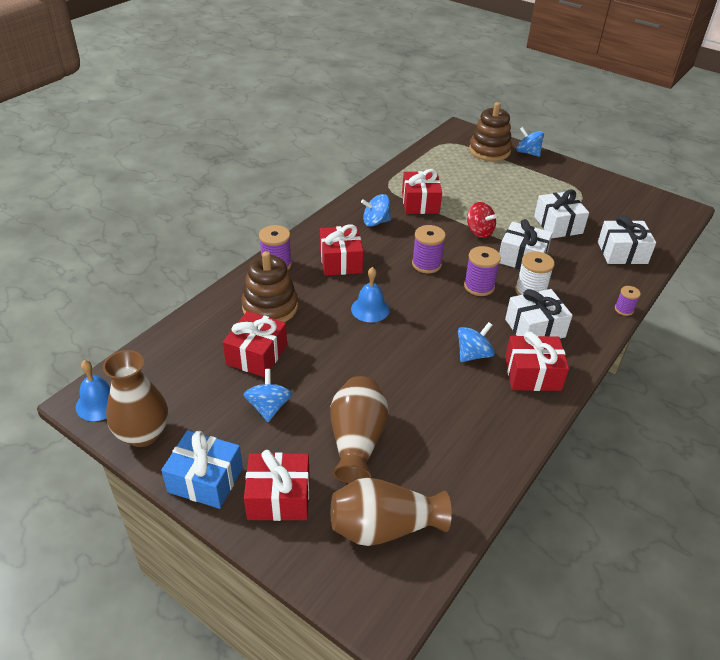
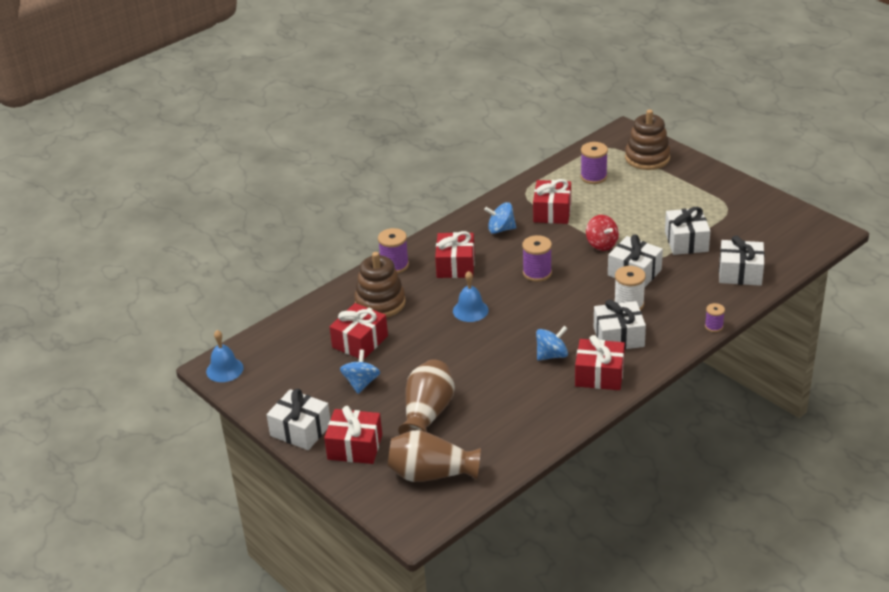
camera: 15 degrees right, 5 degrees down
brown vase [103,350,168,447] -> none
blue gift [161,430,243,509] -> white gift [267,389,330,450]
purple spool [464,246,501,296] -> purple spool moved to [580,142,608,184]
blue spinning top [516,127,544,157] -> none

